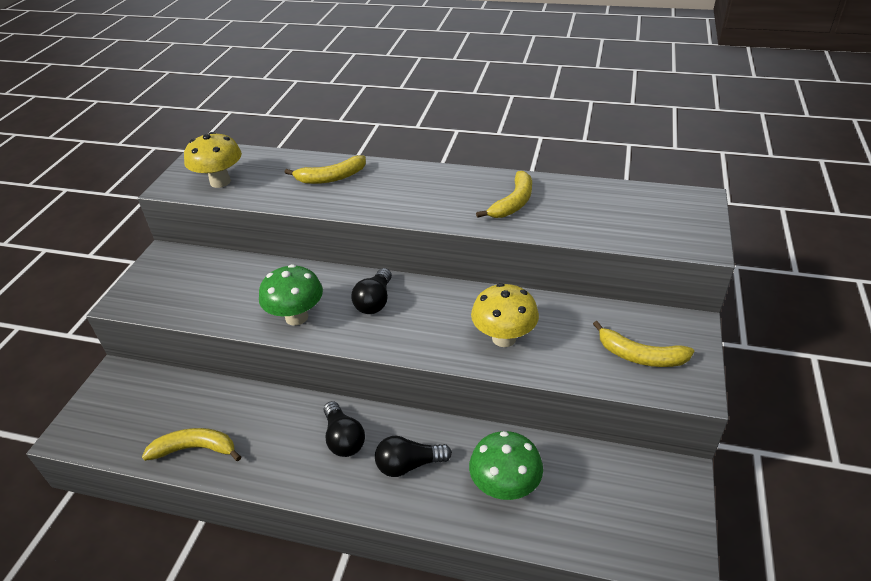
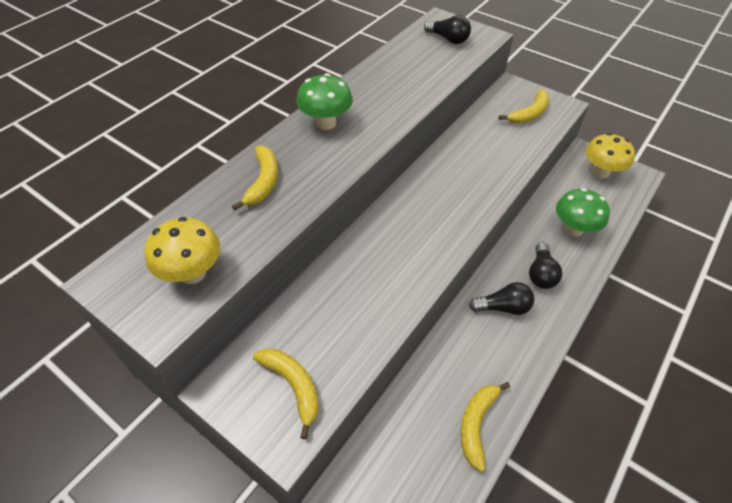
camera: 70 degrees left, 10 degrees up
green mushroom [259,264,323,326] -> green mushroom moved to [297,73,353,130]
black light bulb [351,268,392,314] -> black light bulb moved to [424,15,471,44]
yellow mushroom [471,283,539,347] -> yellow mushroom moved to [585,133,635,179]
yellow banana [476,171,532,218] -> yellow banana moved to [253,348,319,439]

